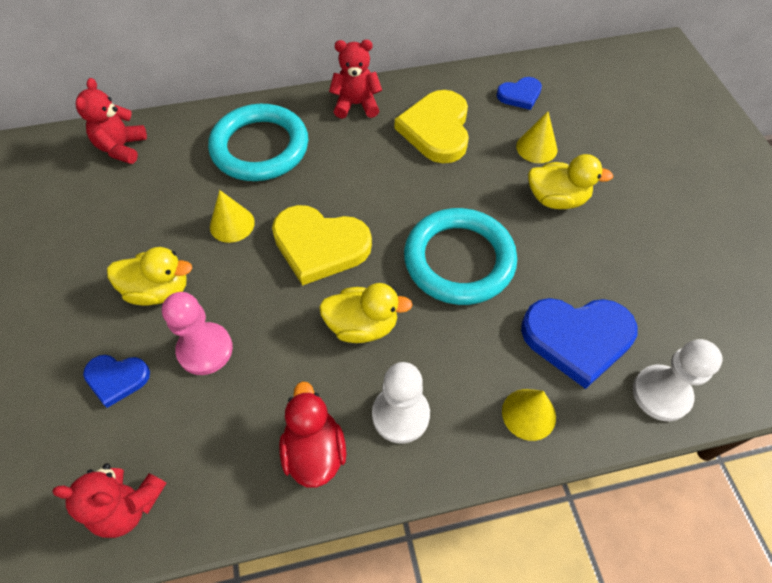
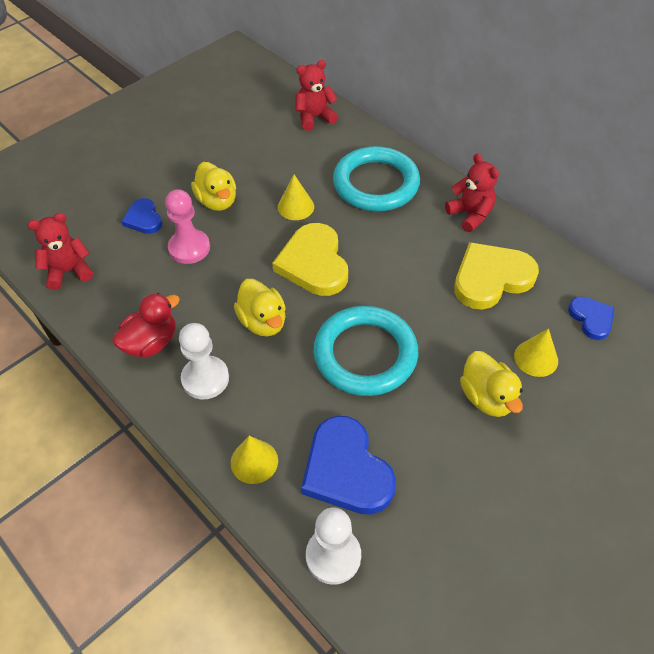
camera: 60 degrees right, 5 degrees down
red teddy bear [52,463,166,538] -> red teddy bear turned 90 degrees clockwise [27,213,93,290]
blue heart [496,77,542,110] -> blue heart turned 150 degrees counterclockwise [568,296,614,340]

